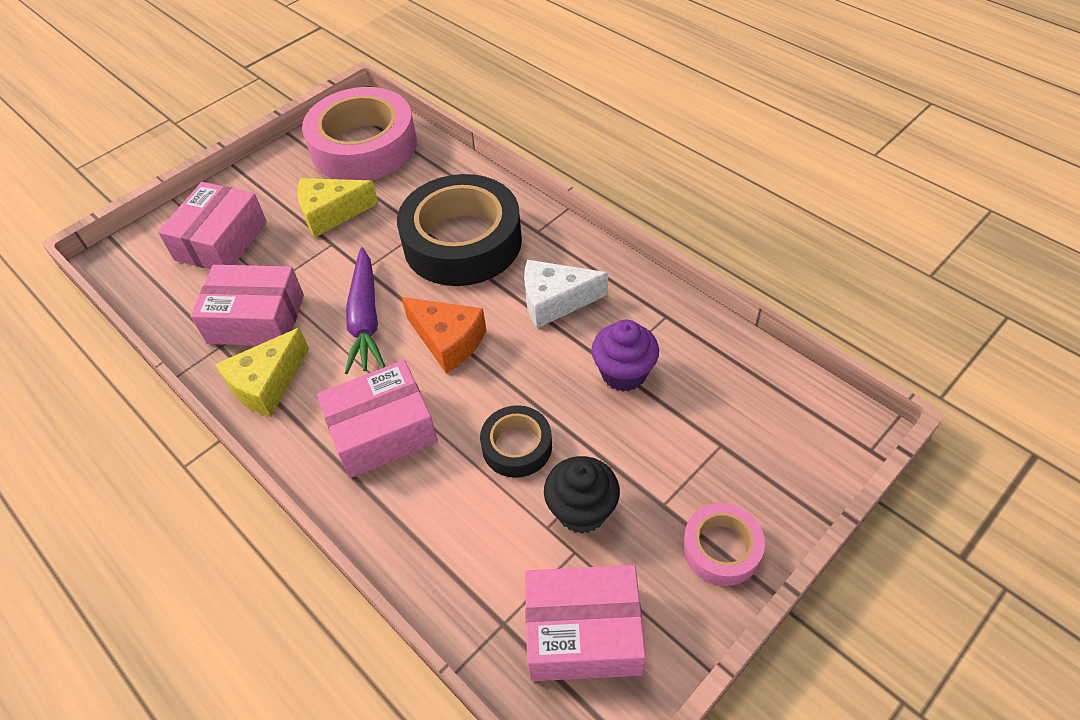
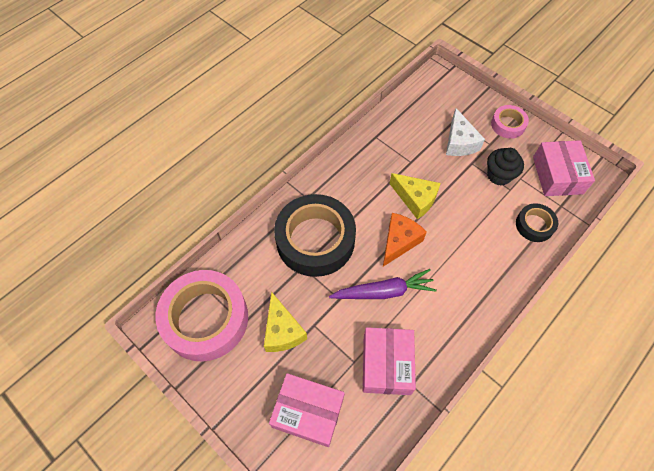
camera: 95 degrees left, 10 degrees up
yellow cheese [216,328,309,417] -> yellow cheese moved to [389,173,440,219]
pink box [317,360,438,478] -> none
black tape [480,405,552,478] -> black tape moved to [516,203,558,242]
white cheese [524,260,608,328] -> white cheese moved to [446,108,485,156]
purple cupcake [591,320,659,391] -> none

